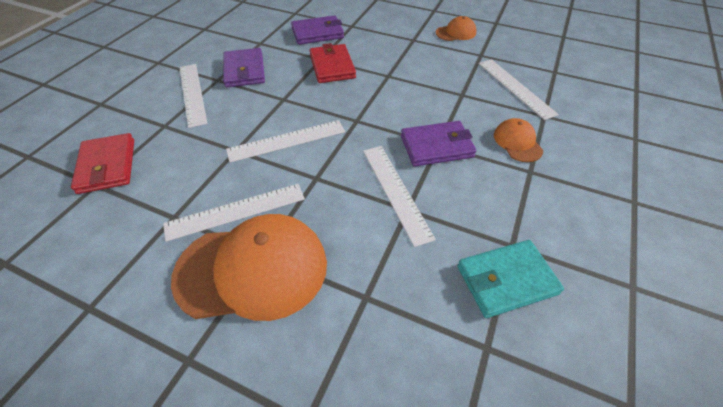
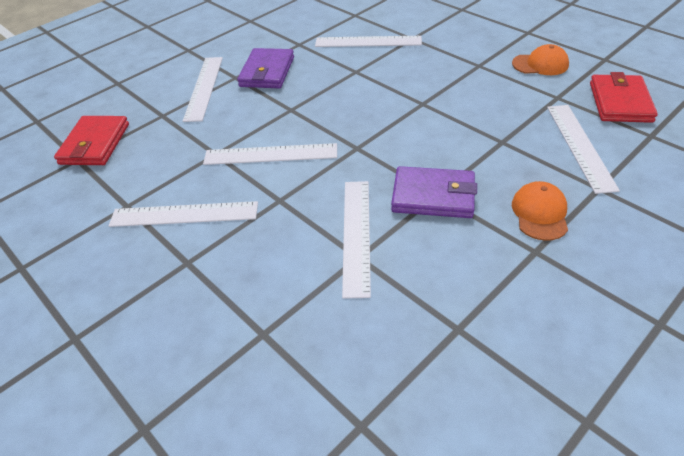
camera: 25 degrees right, 5 degrees down
orange cap [171,214,327,321] -> none
purple wallet [291,15,344,45] -> white ruler [315,36,422,47]
red wallet [309,43,356,83] -> red wallet moved to [590,72,658,123]
turquoise wallet [457,240,564,318] -> none

